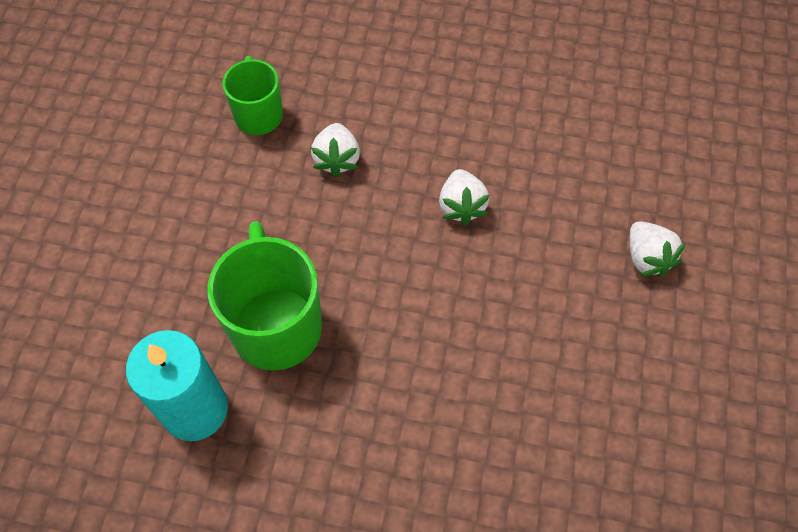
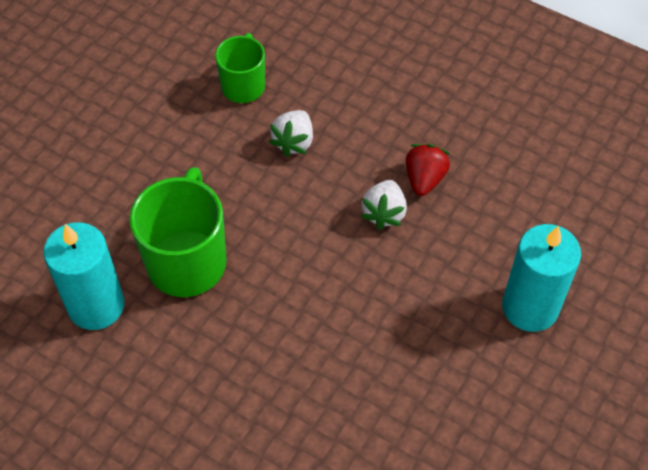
camera: 20 degrees right, 5 degrees down
white strawberry [630,221,686,277] -> turquoise candle [502,224,581,332]
none -> red strawberry [406,144,450,196]

